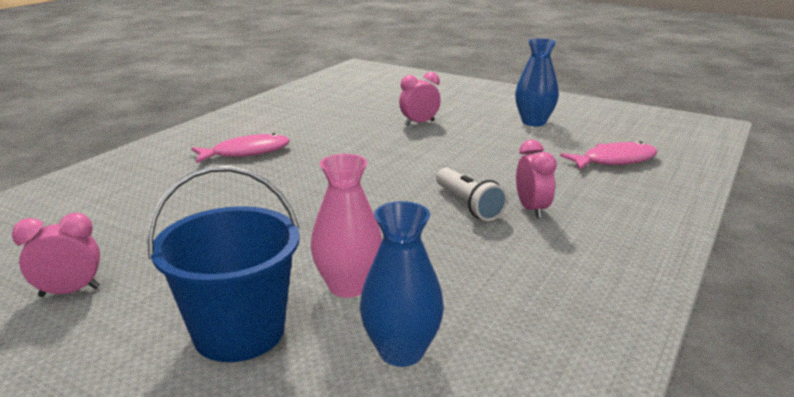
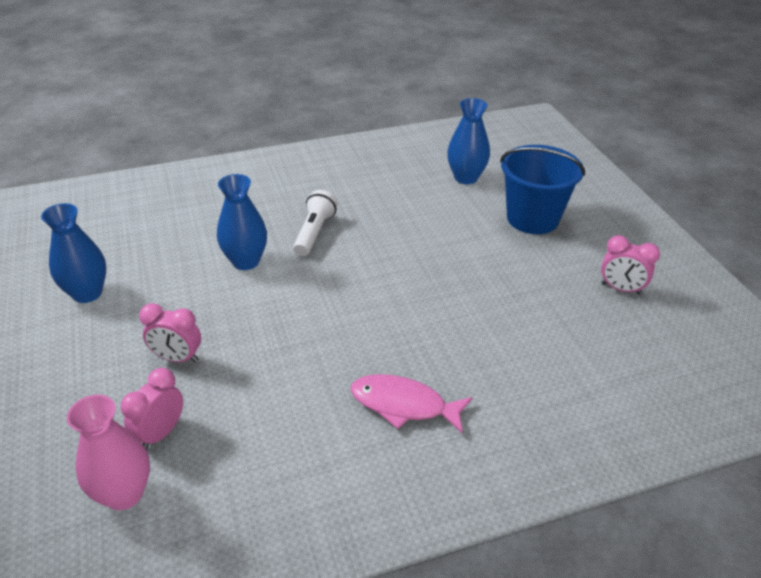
camera: 140 degrees left, 15 degrees up
pink vase [310,154,382,298] -> pink vase moved to [67,395,150,510]
pink clock [516,140,557,219] -> pink clock moved to [121,368,183,450]
pink fish [560,141,658,170] -> none
none -> blue vase [217,174,267,270]

